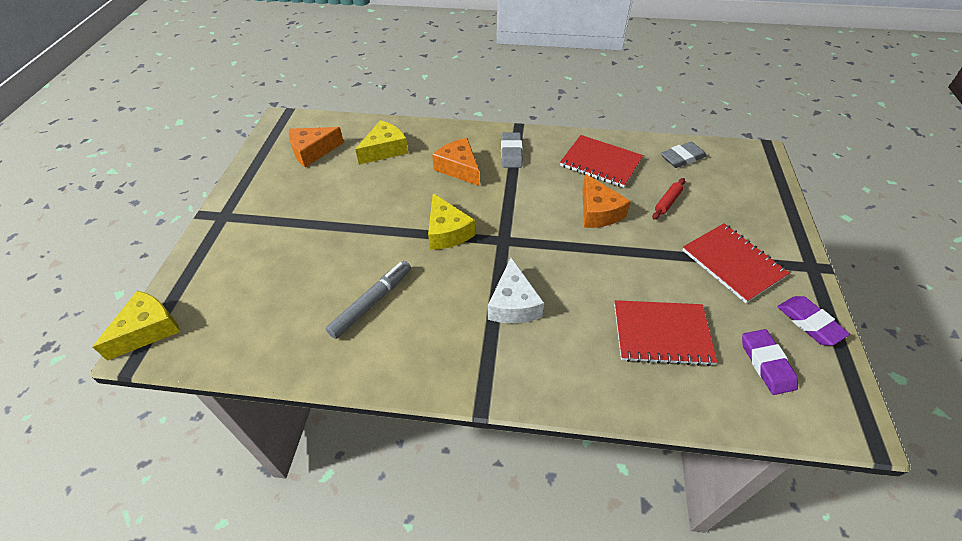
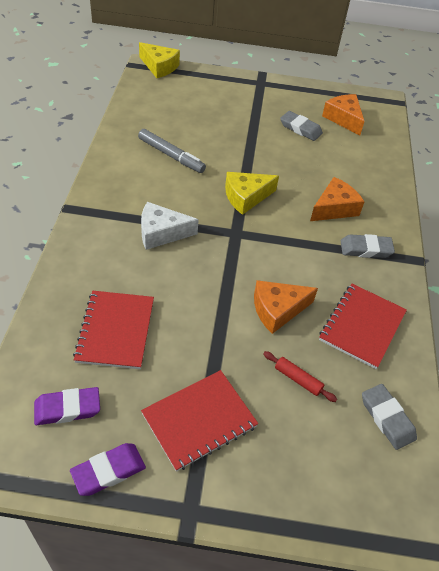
camera: 85 degrees right, 0 degrees up
yellow cheese [355,120,408,165] -> none
none -> grey eraser [280,111,323,141]

